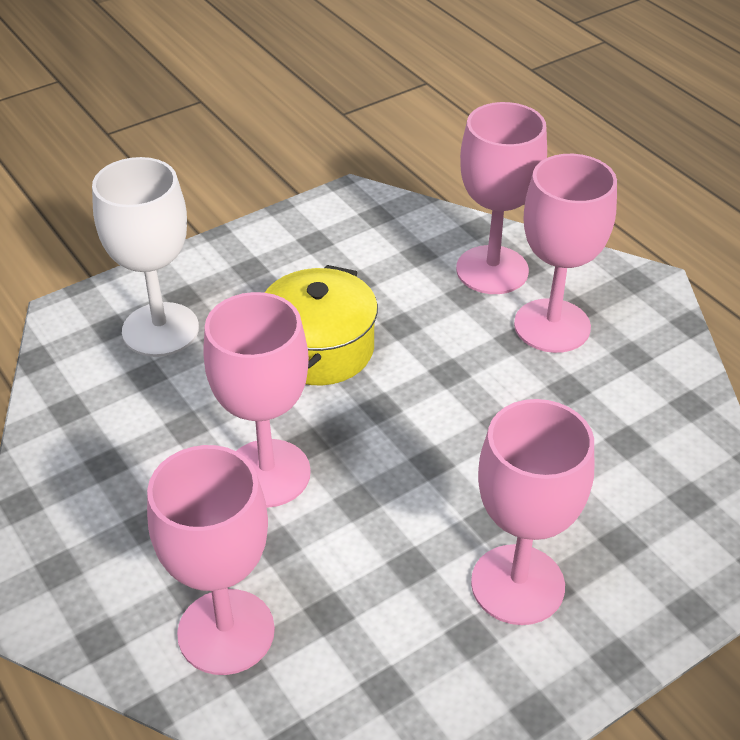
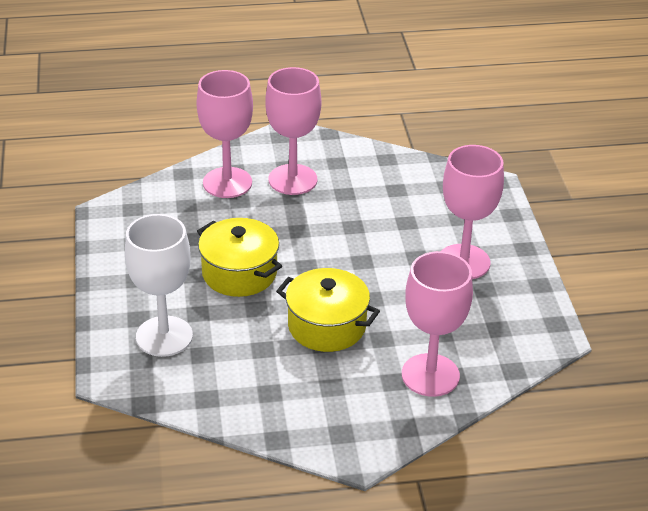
camera: 65 degrees left, 5 degrees down
pink goblet [203,292,311,508] -> yellow pot [276,268,380,352]

